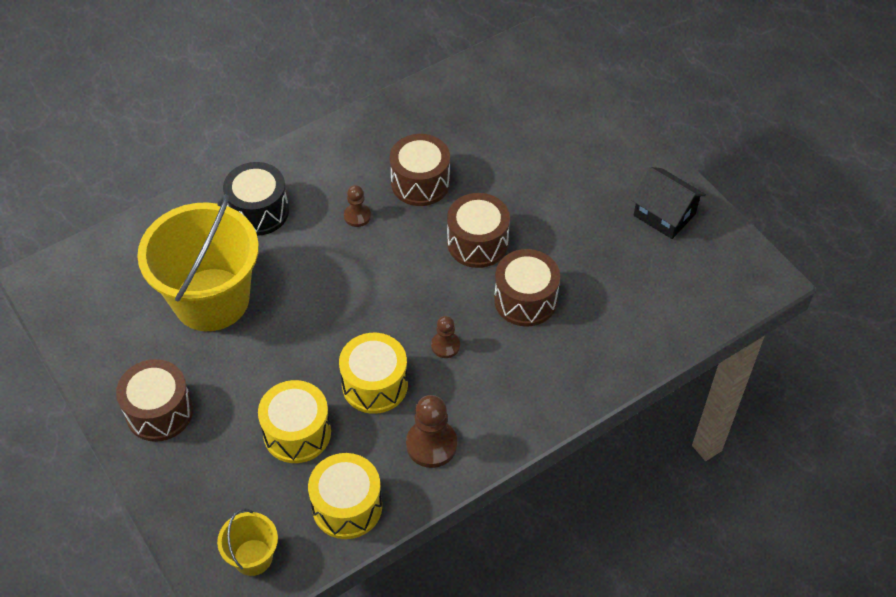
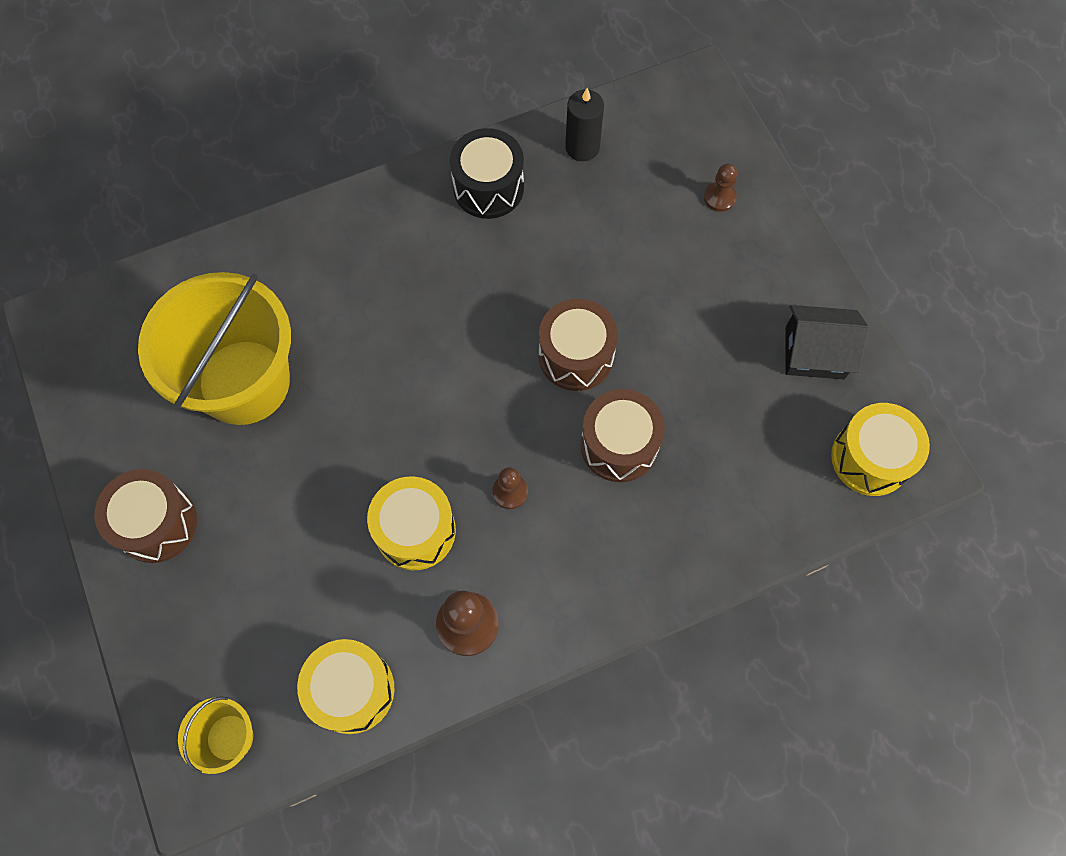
camera: 10 degrees right, 15 degrees up
black drum [223,162,289,236] -> black drum moved to [450,128,524,219]
yellow drum [258,380,331,463] -> yellow drum moved to [831,403,930,496]
brown pawn [344,185,371,227] -> brown pawn moved to [704,163,737,212]
brown drum [390,134,450,206] -> none
black house [631,167,706,239] -> black house turned 45 degrees counterclockwise [785,305,869,379]
none -> black candle [565,88,604,161]

